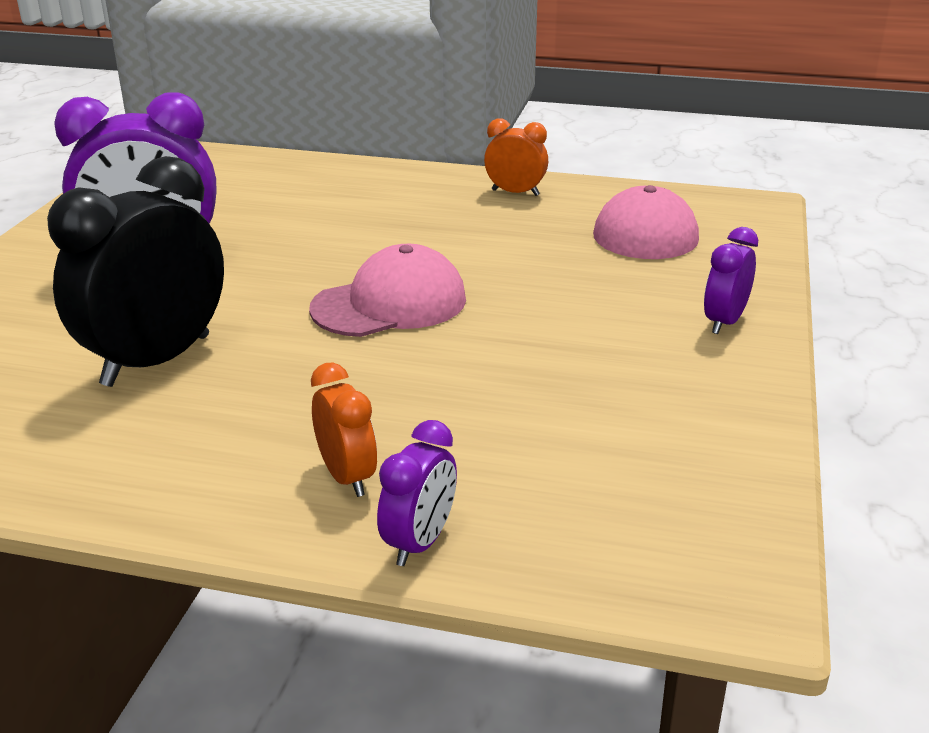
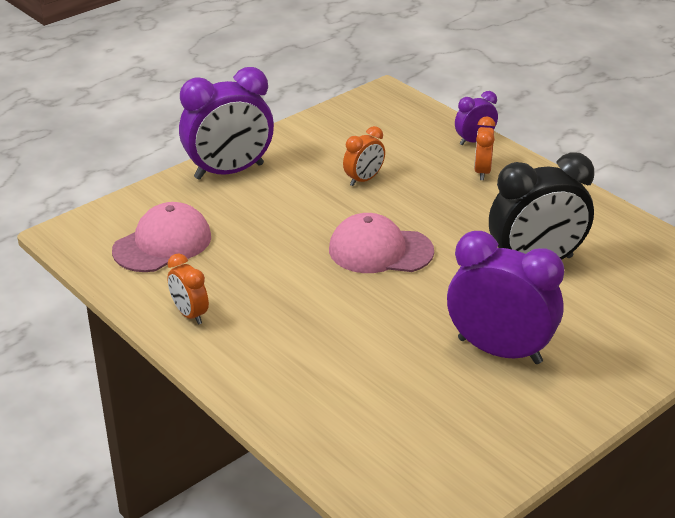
camera: 145 degrees left, 5 degrees up
purple clock [704,227,758,334] -> purple clock [179,67,274,180], size x2.00
none -> orange clock [343,126,385,186]

